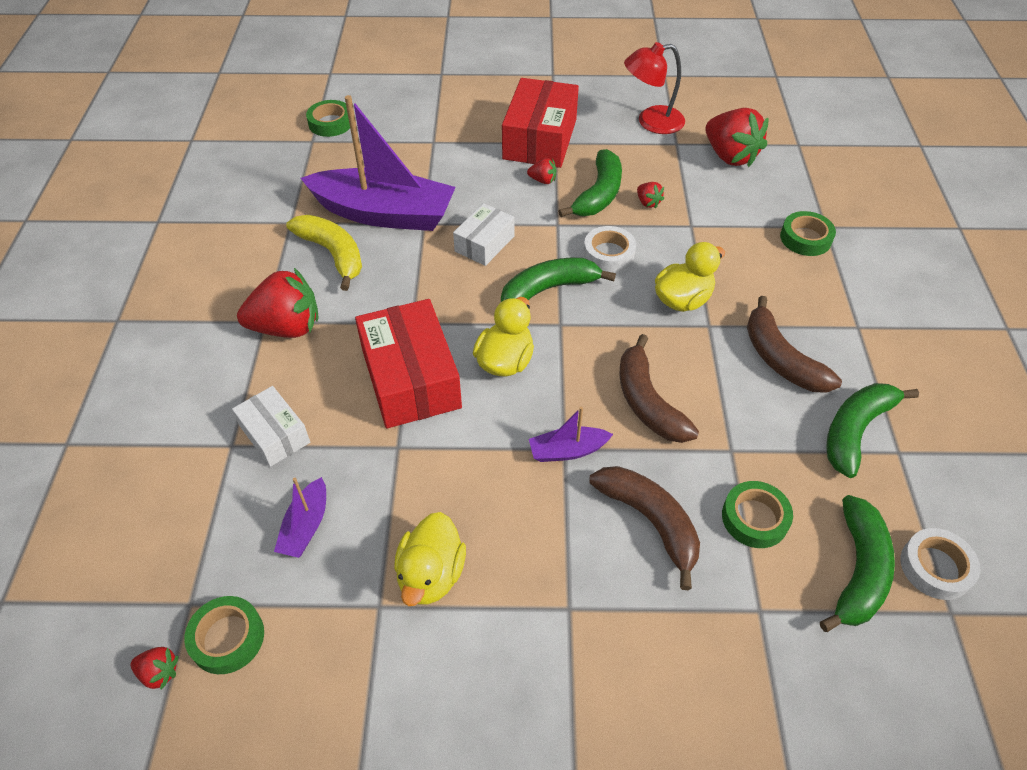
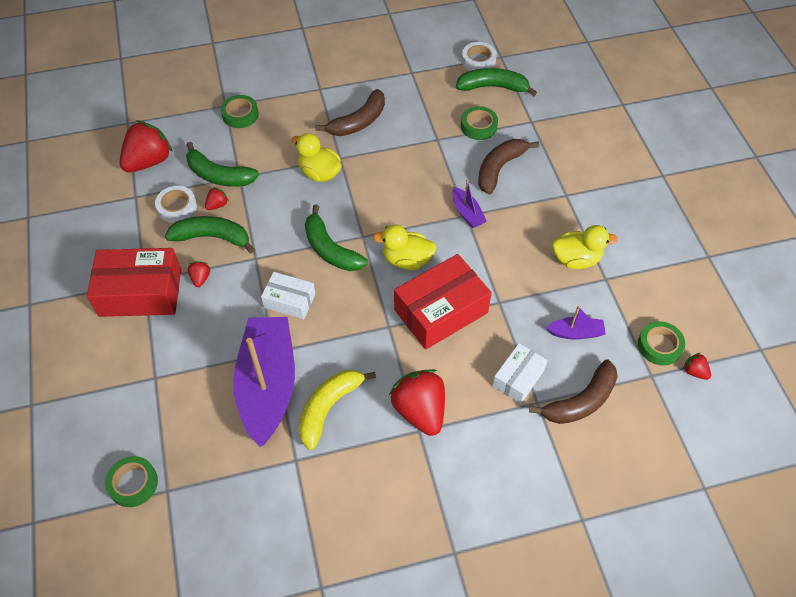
camera: 105 degrees left, 5 degrees up
red strawberry [131,647,179,690] -> red strawberry turned 45 degrees counterclockwise [683,353,711,380]
white tape [583,226,636,272] -> white tape moved to [155,186,197,223]
brown banana [619,334,699,443] -> brown banana moved to [529,360,618,424]
red lamp [624,42,685,134] -> none
green banana [826,383,919,478] -> green banana moved to [186,142,259,187]

